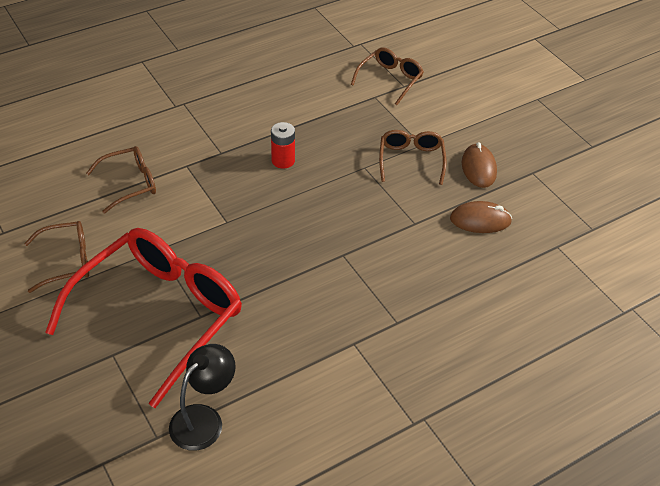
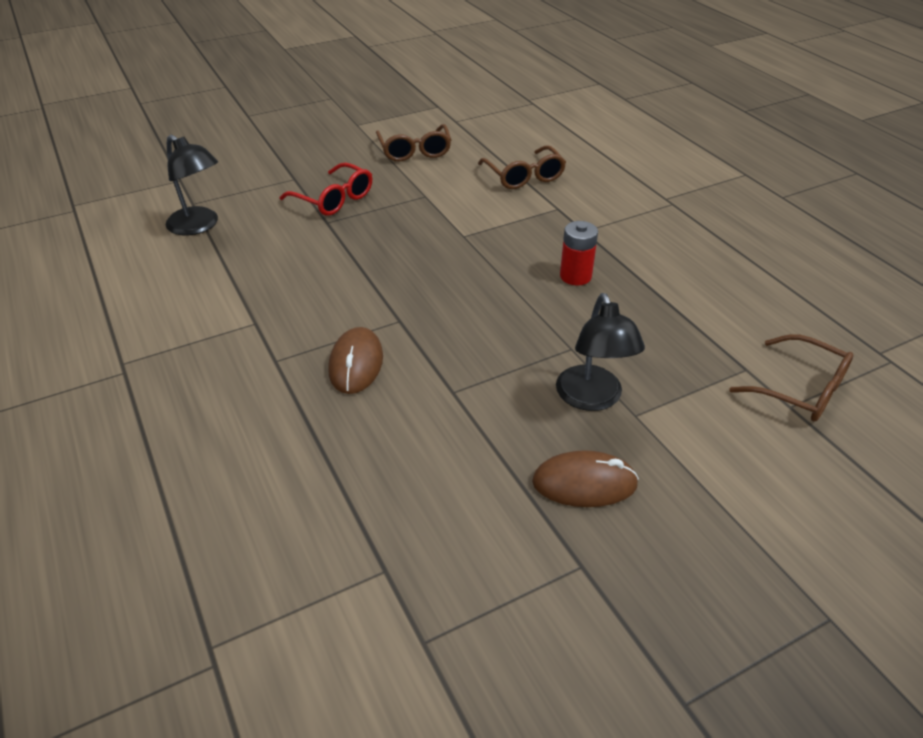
camera: 95 degrees right, 5 degrees down
red glasses [45,228,242,408] -> red glasses [279,162,372,216], size x0.48
brown glasses [379,130,447,185] -> black lamp [556,293,645,411]
brown mouse [450,201,512,233] -> brown mouse moved to [328,327,383,394]

